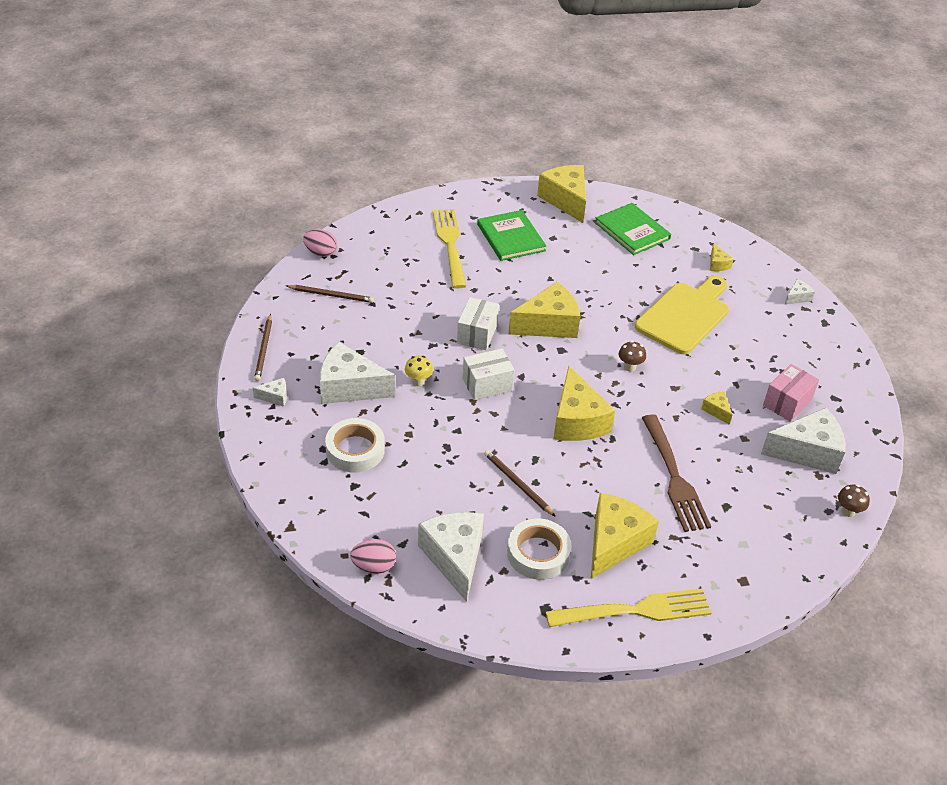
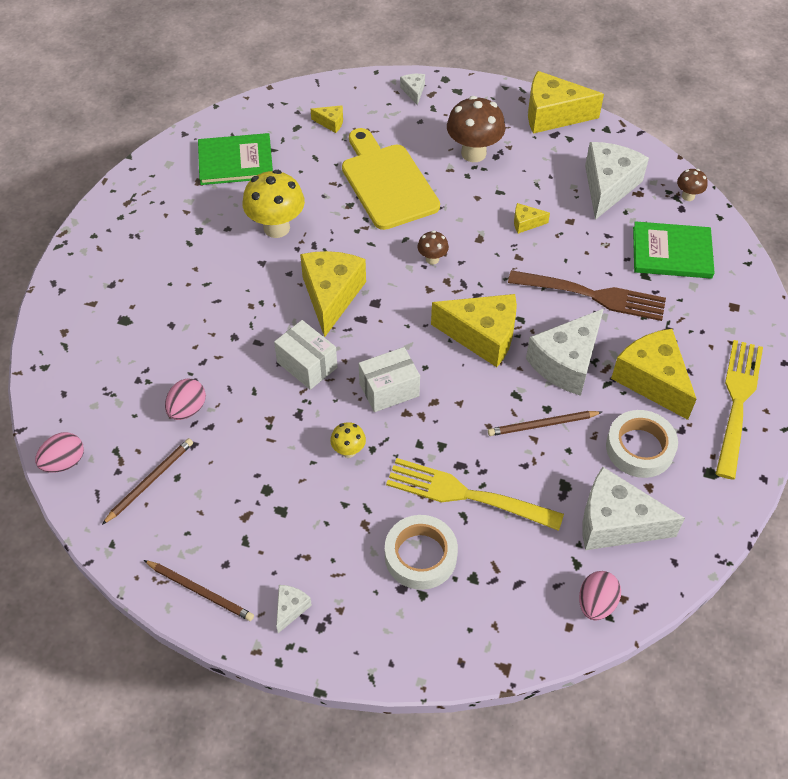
camera: 60 degrees left, 10 degrees up
white cheese [320,342,395,404] -> white cheese moved to [526,309,604,396]
yellow fork [433,209,466,289] -> yellow fork moved to [386,458,564,531]
white box [462,348,514,400] -> white box turned 60 degrees clockwise [359,347,420,412]
green book [477,210,546,261] -> green book moved to [633,221,715,279]
yellow cheese [537,165,586,223] -> yellow cheese moved to [528,71,604,134]
pink box [763,364,819,422] -> none
none -> pink egg [165,378,206,420]
none -> yellow mushroom [243,170,305,238]
none -> brown mushroom [447,96,505,162]

